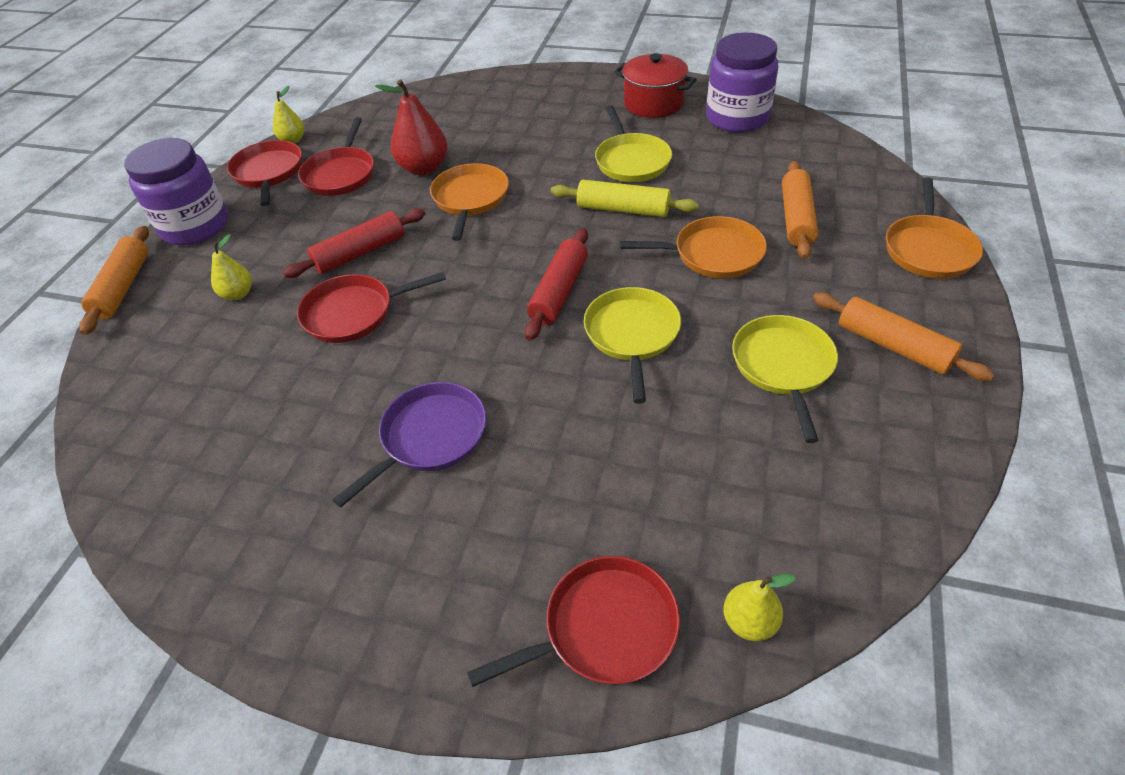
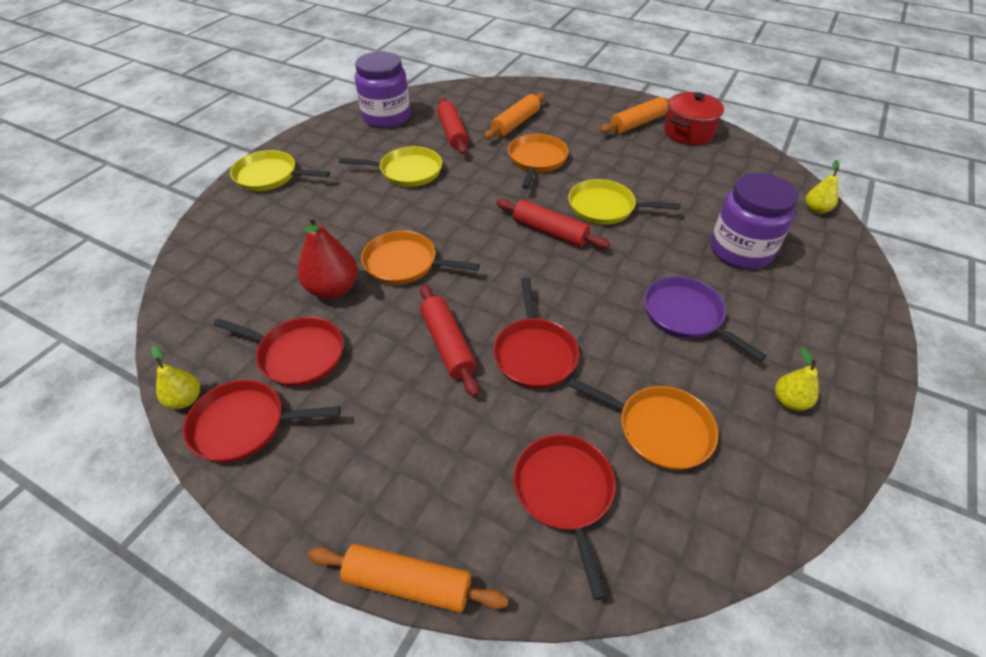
camera: 80 degrees left, 0 degrees up
purple jar [124,138,228,246] -> purple jar moved to [711,173,798,269]
yellow pear [211,234,252,300] -> yellow pear moved to [775,347,819,411]
red pan [467,556,680,687] -> red pan moved to [513,434,616,600]
yellow rolling pin [551,180,699,217] -> none
red pot [615,53,697,118] -> red pot moved to [664,92,724,145]
yellow pan [732,315,838,443] -> yellow pan moved to [230,150,330,191]
orange rolling pin [782,161,818,259] -> orange rolling pin turned 75 degrees counterclockwise [484,93,546,139]
orange pan [886,177,983,279] -> orange pan moved to [568,378,718,470]
none -> red rolling pin [437,98,469,155]

